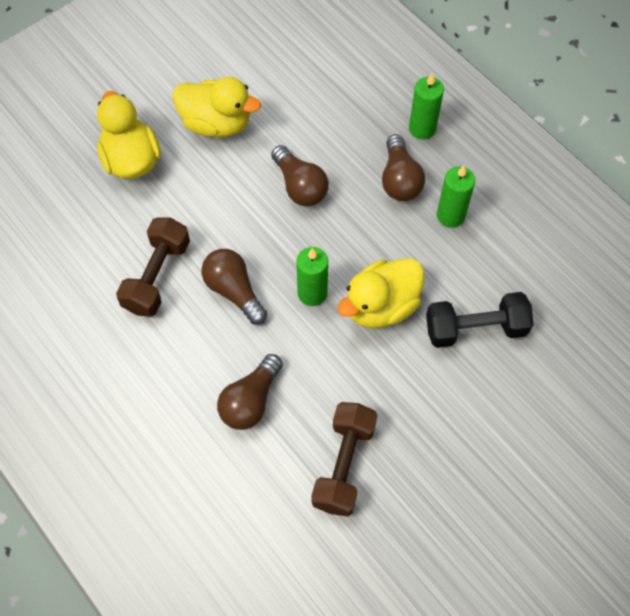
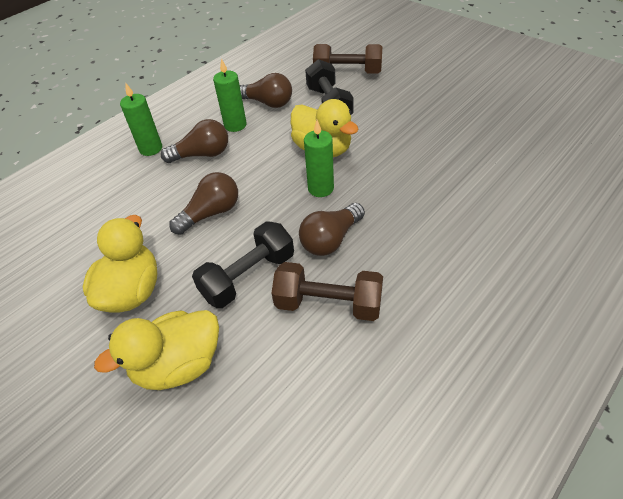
camera: 95 degrees left, 15 degrees down
brown light bulb [217,354,283,430] -> brown light bulb moved to [240,73,292,108]
brown dumbbell [311,402,378,516] -> brown dumbbell moved to [313,44,382,74]
none -> black dumbbell [192,221,294,308]

